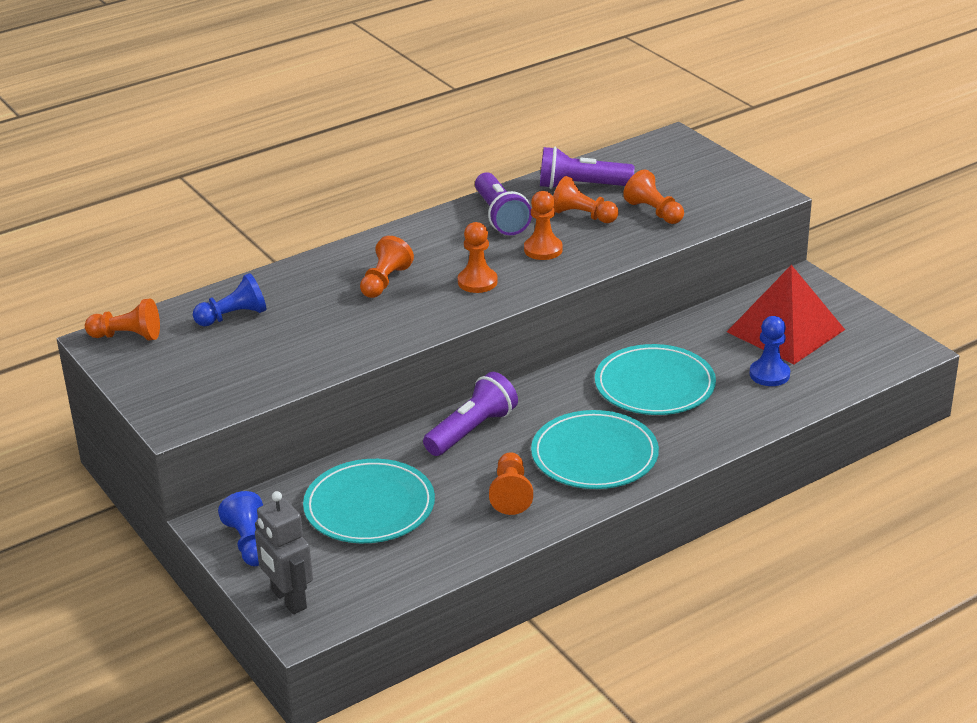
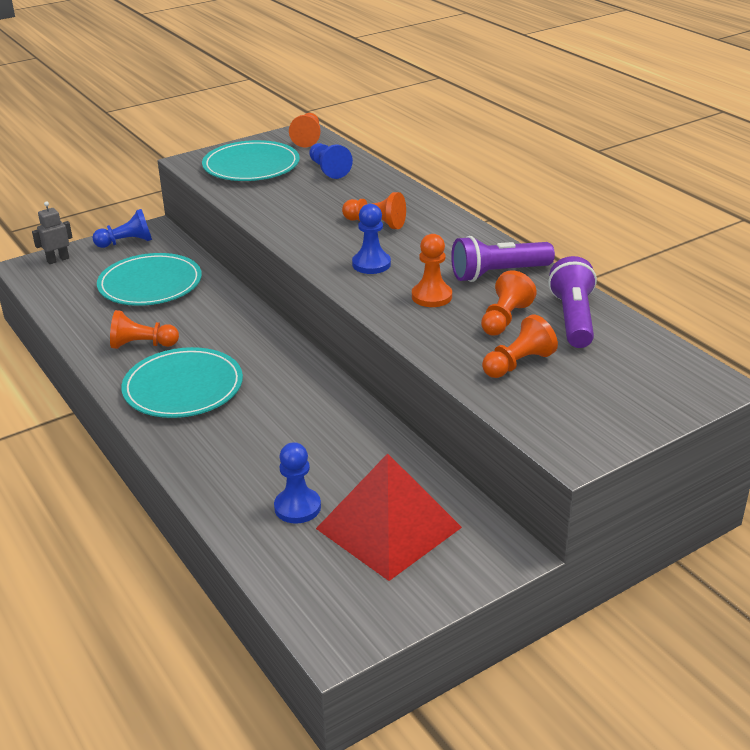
camera: 90 degrees right, 0 degrees up
grey robot [255,491,313,614] -> grey robot [32,202,73,264], size x0.66
purple flashlight [423,372,518,456] -> none
orange pawn [458,222,498,293] -> blue pawn [352,204,391,274]
turquoise plate [595,344,716,415] -> turquoise plate moved to [202,140,300,181]

